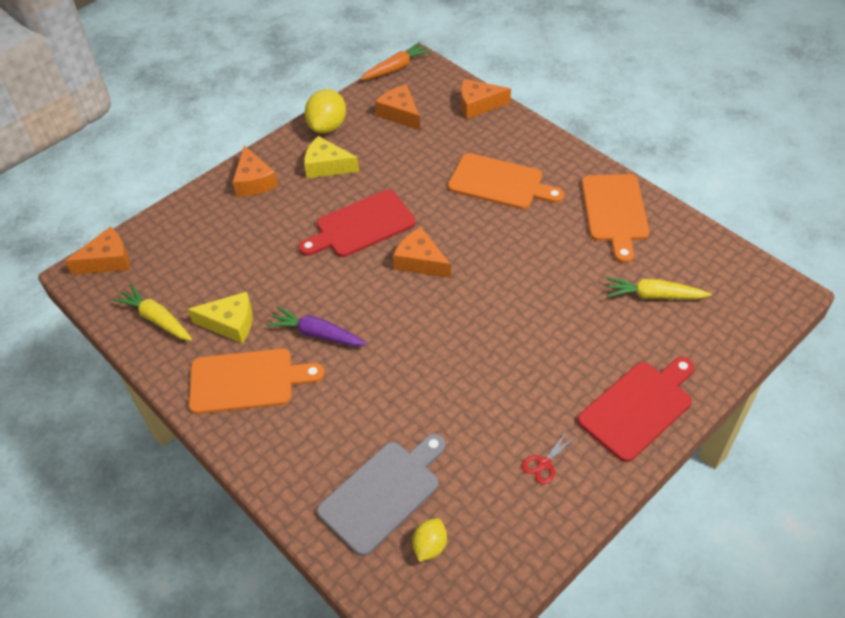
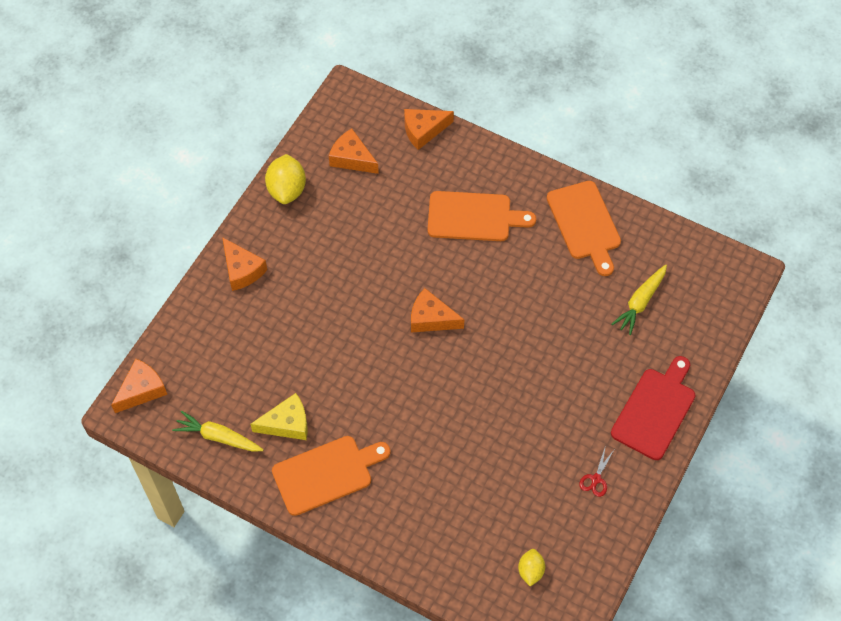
camera: 20 degrees left, 10 degrees up
purple carrot [267,307,367,346] -> none
red cutting board [299,190,416,257] -> none
yellow cheese [304,136,359,178] -> none
grey cutting board [317,434,446,556] -> none
orange carrot [360,42,431,80] -> none
yellow carrot [607,277,711,299] -> yellow carrot turned 45 degrees counterclockwise [612,264,667,335]

